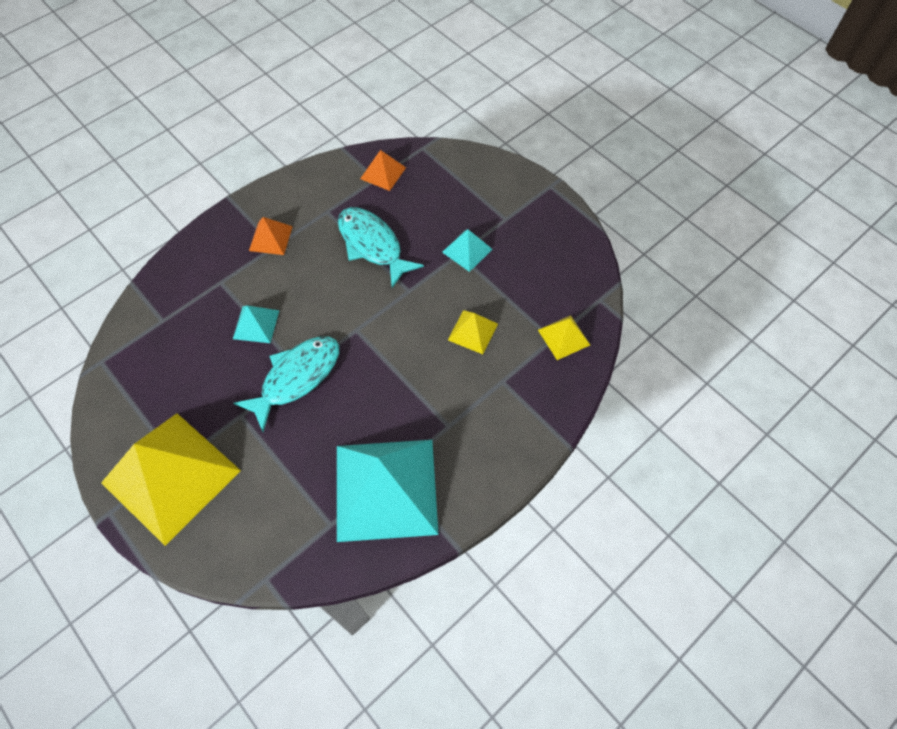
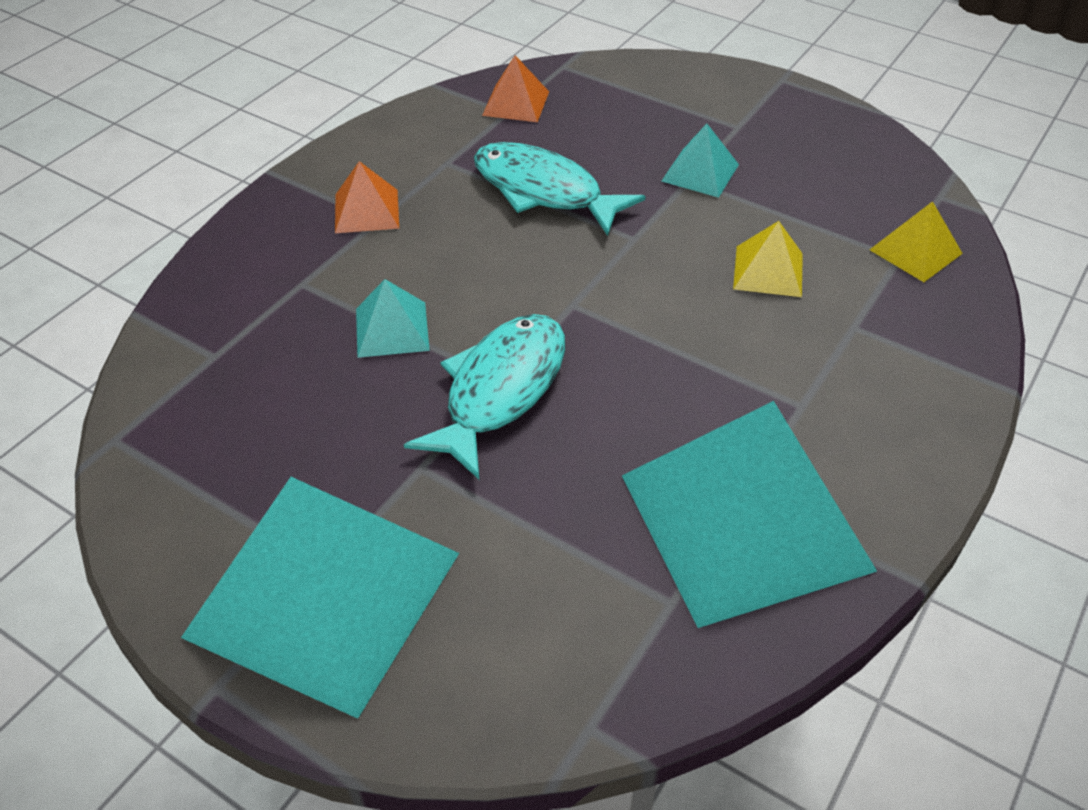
camera: 15 degrees left, 15 degrees down
yellow pyramid [101,413,241,546] -> turquoise pyramid [181,477,459,719]

